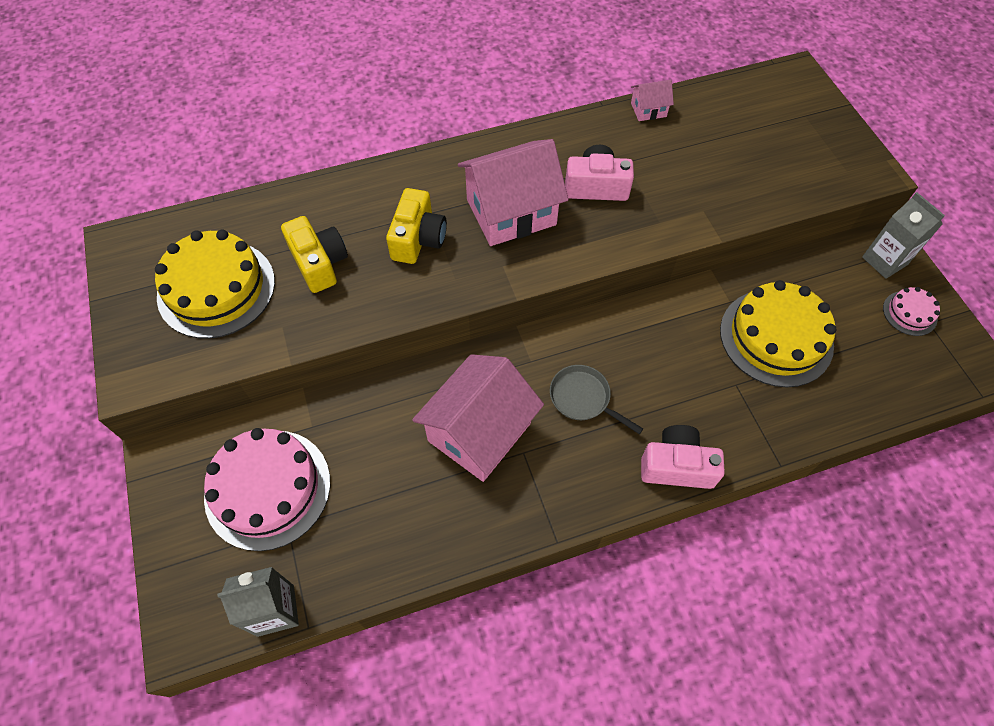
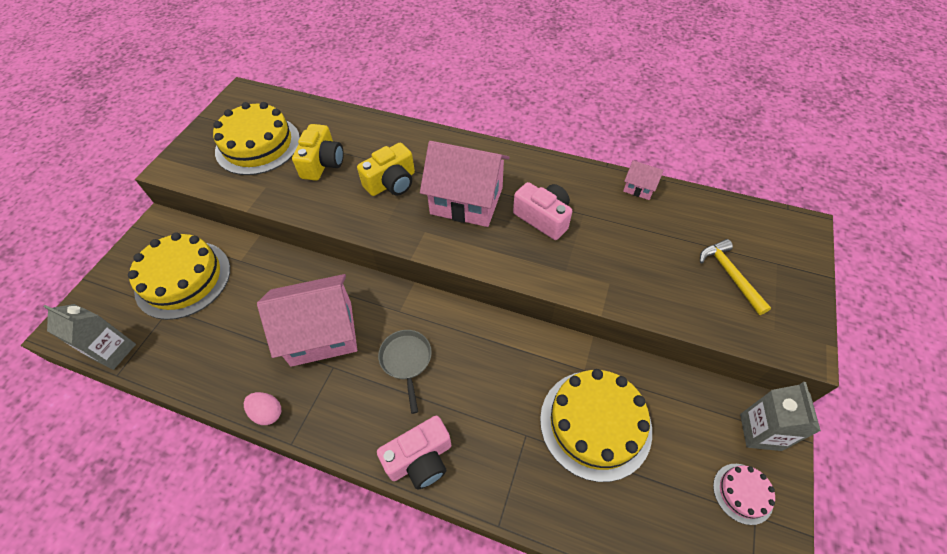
camera: 40 degrees right, 5 degrees down
pink cake [204,428,330,551] -> yellow cake [128,232,230,320]
pink camera [641,425,725,489] -> pink camera turned 105 degrees clockwise [377,416,451,490]
none -> pink egg [244,392,281,425]
none -> yellow hammer [700,239,771,315]

